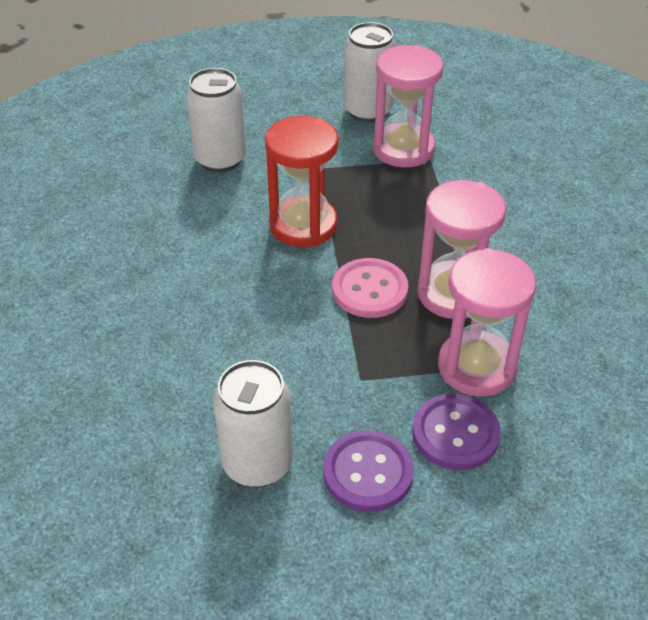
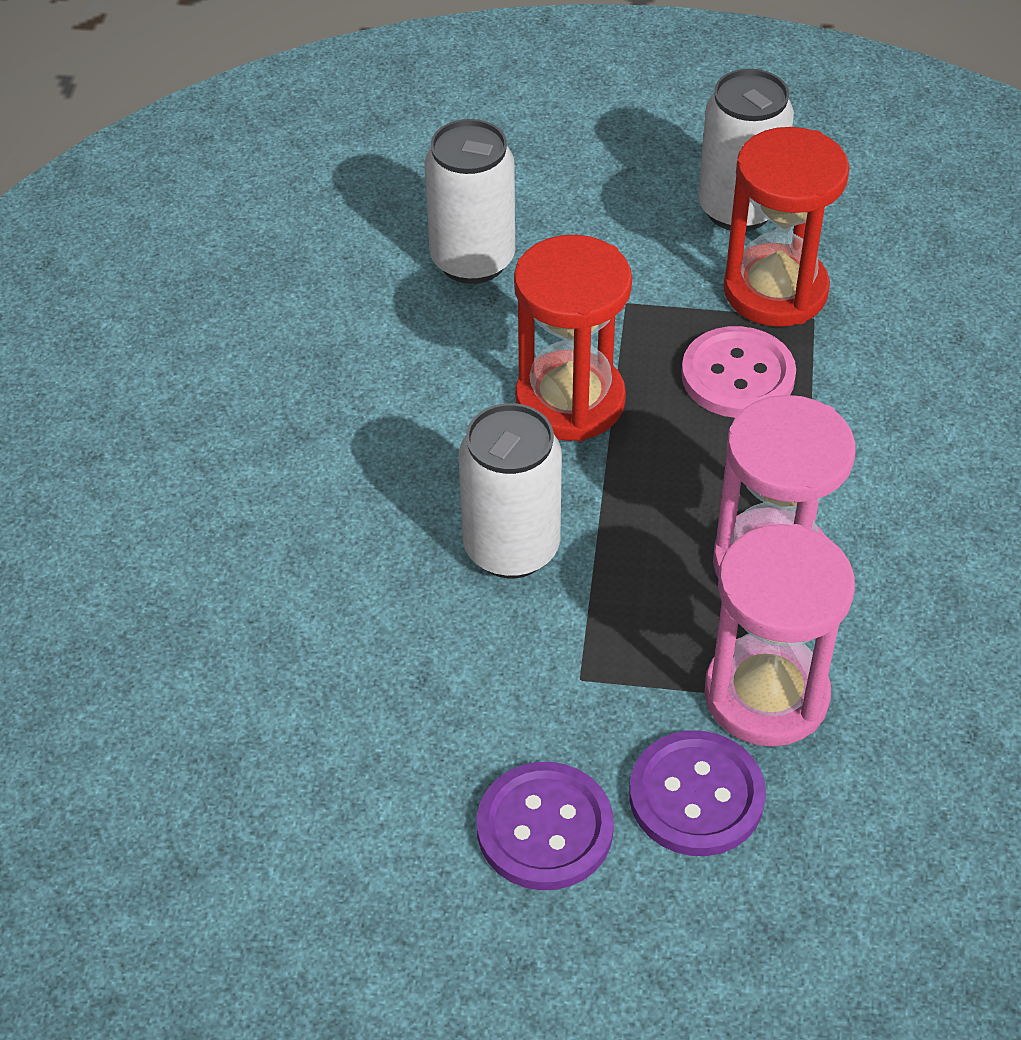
camera: 15 degrees right, 5 degrees up
white can [213,360,293,488] -> white can moved to [459,403,562,578]
pink button [332,258,408,318] -> pink button moved to [681,326,796,418]
pink hourglass [373,45,444,168] -> red hourglass [723,127,849,327]

